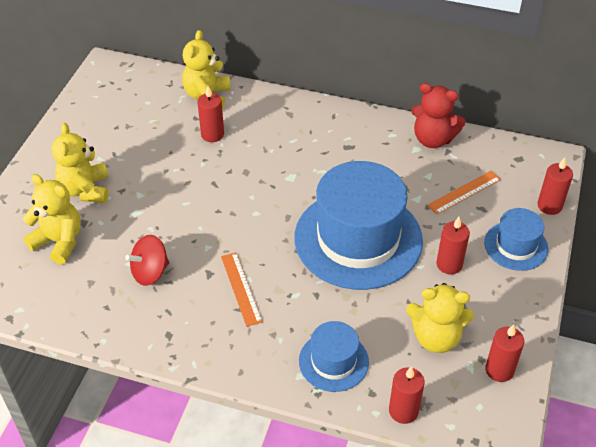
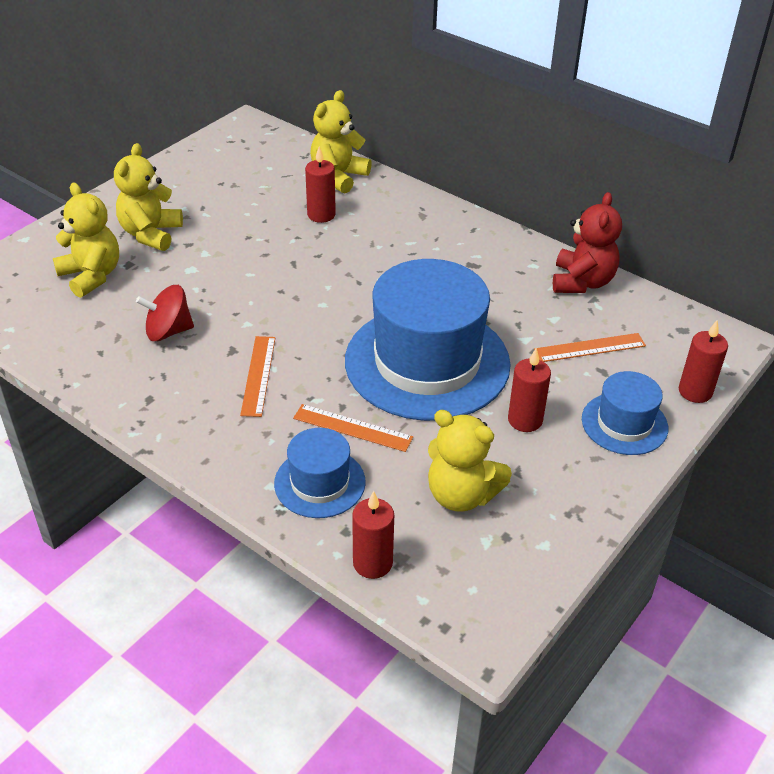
camera: 20 degrees right, 5 degrees down
red teddy bear [411,83,466,148] -> red teddy bear turned 120 degrees counterclockwise [553,192,622,293]
red candle [485,324,524,382] -> none
none -> orange ruler [293,404,413,452]

